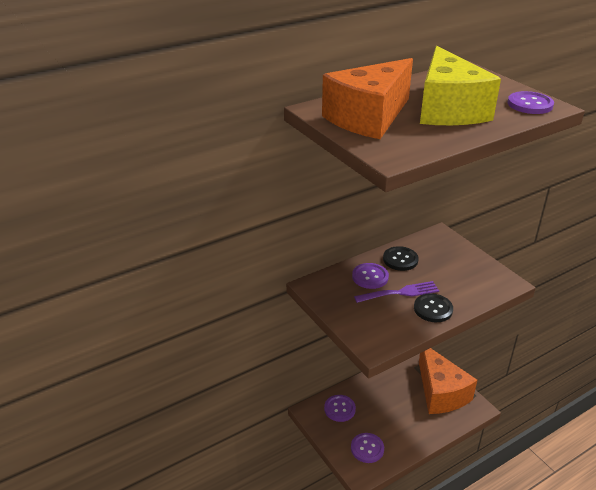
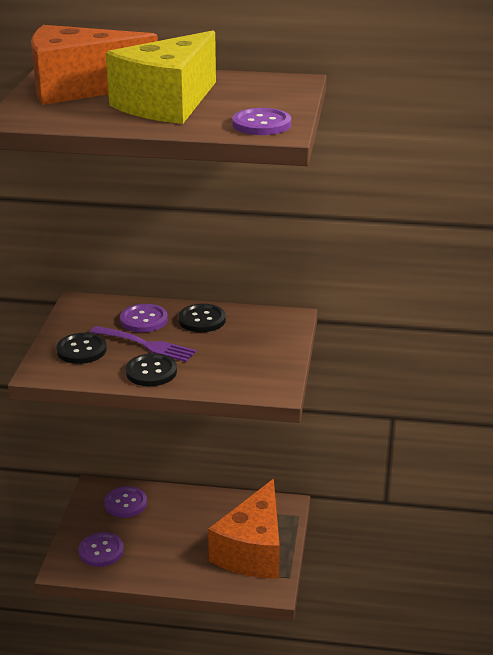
camera: 40 degrees right, 5 degrees down
none -> black button [56,333,107,364]

